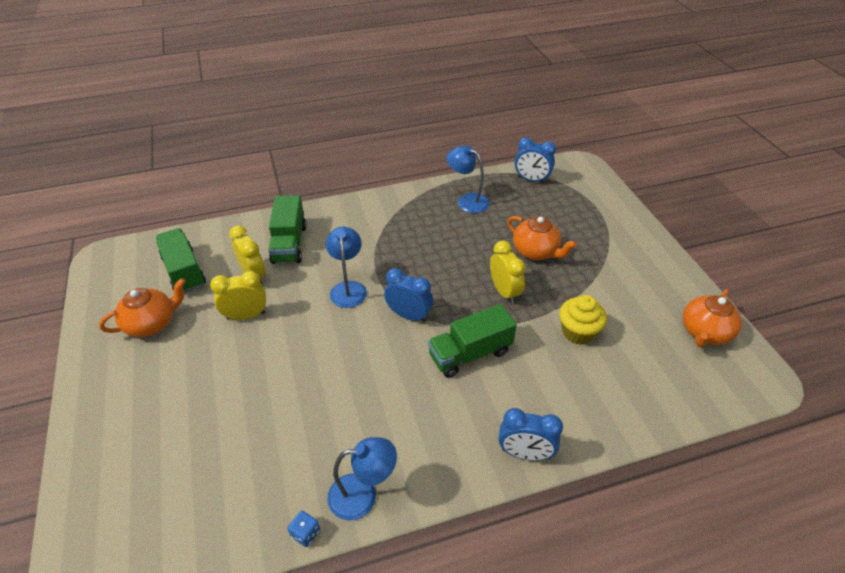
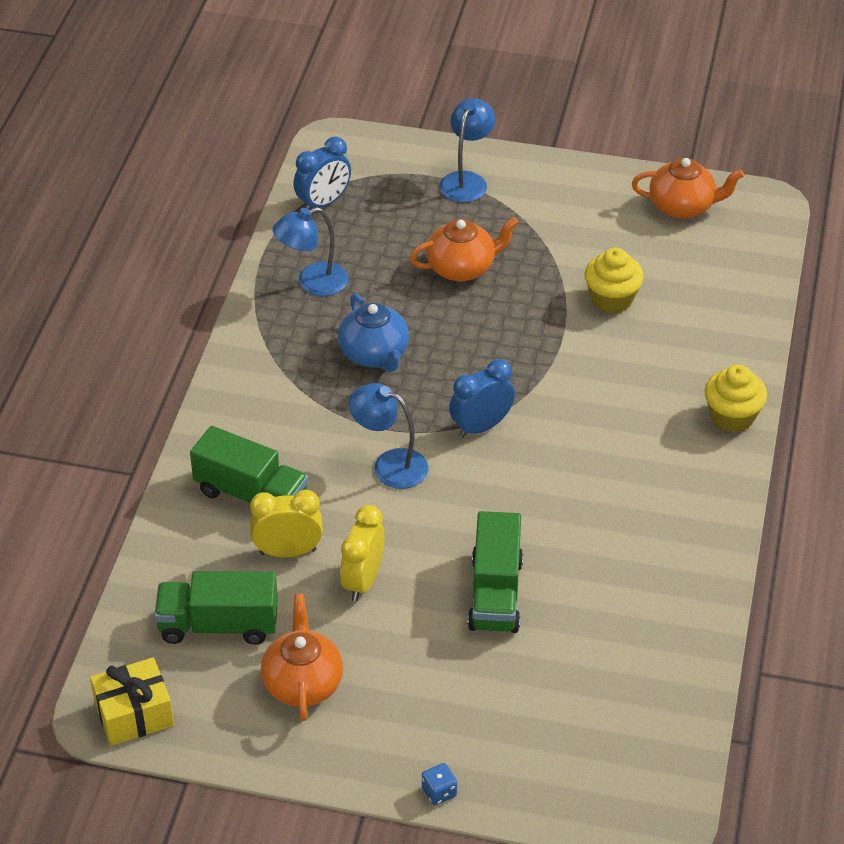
camera: 60 degrees left, 0 degrees up
blue dice [288,511,320,547] -> blue dice moved to [422,763,457,805]
blue lamp [327,437,397,520] -> blue lamp moved to [439,98,495,203]
green truck [428,304,517,378] -> green truck moved to [468,511,523,633]
yellow clock [490,240,526,304] -> none
blue clock [499,408,563,461] -> yellow cupcake [705,365,767,433]
orange teapot [683,289,742,347] -> orange teapot turned 60 degrees counterclockwise [632,158,744,219]
none -> yellow gift [90,657,174,746]
none -> blue teapot [338,293,409,372]

